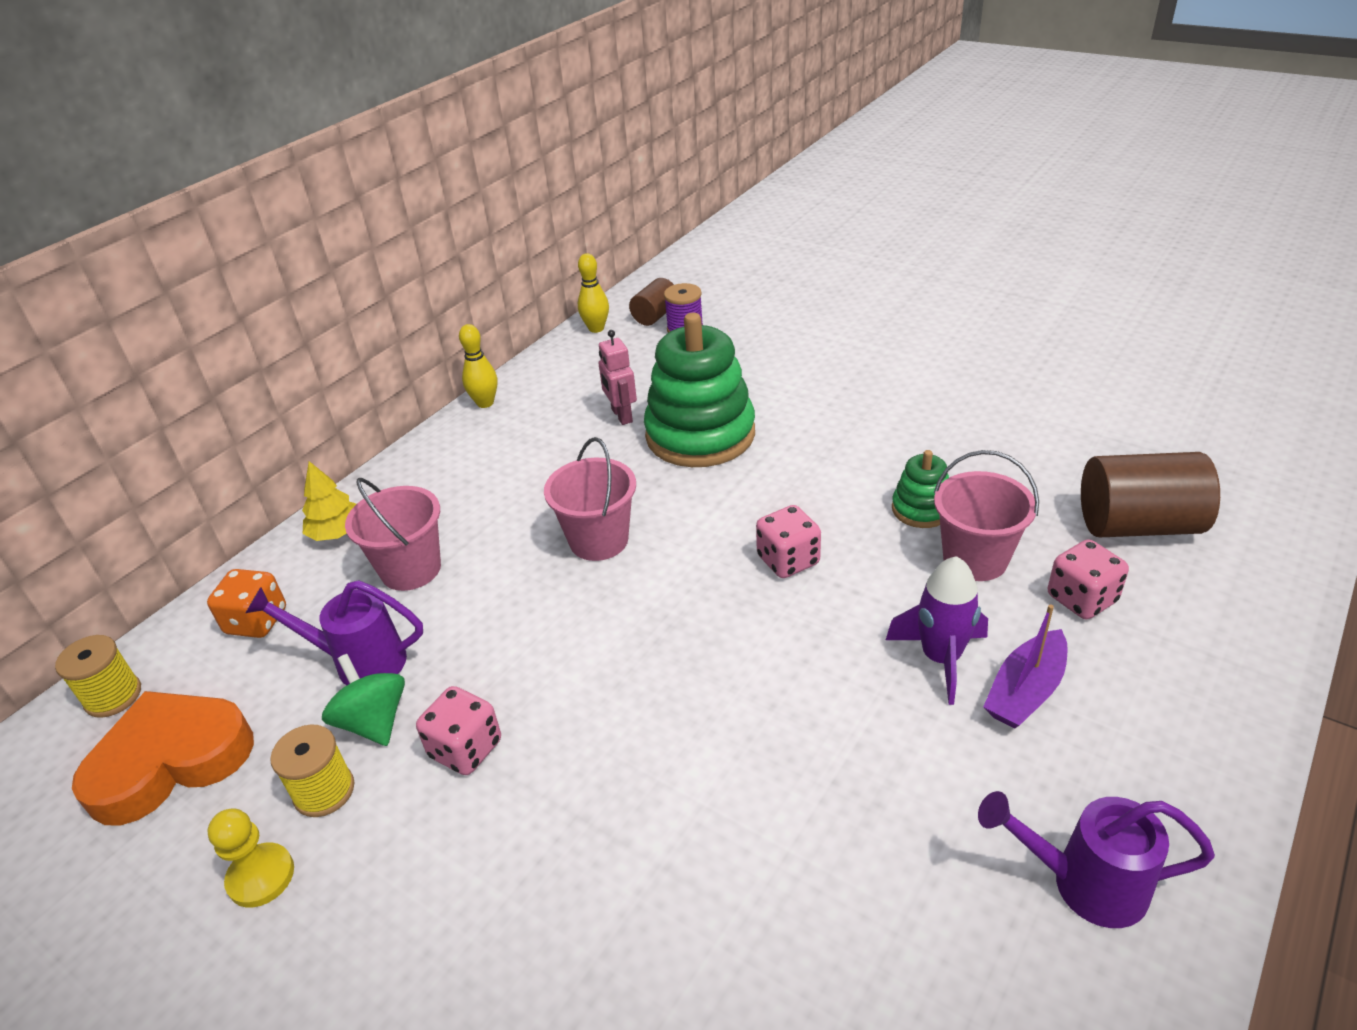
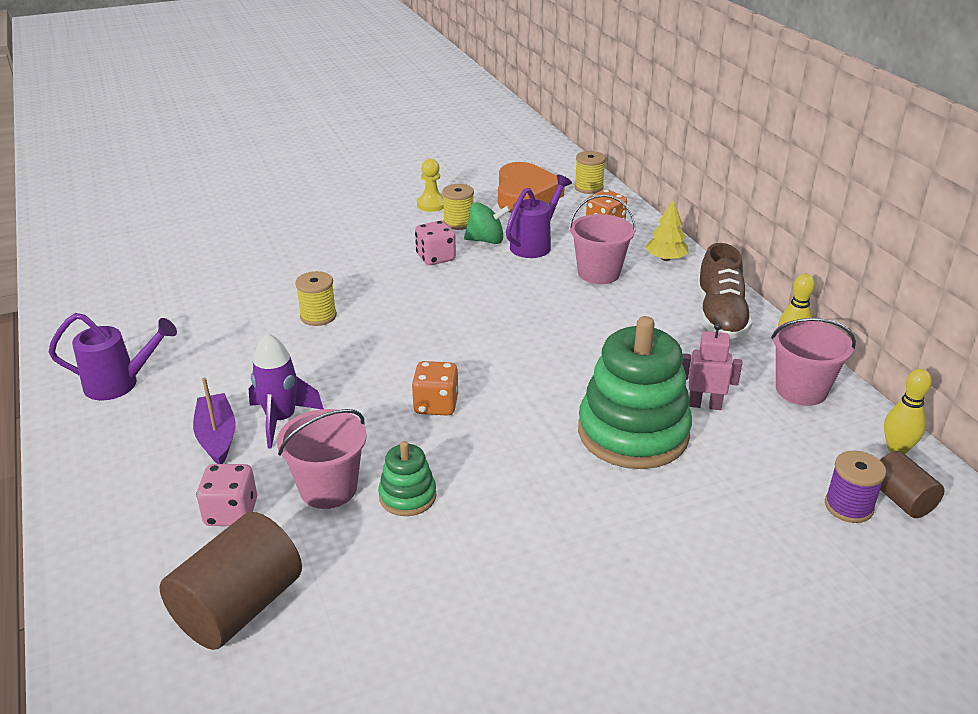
camera: 120 degrees right, 5 degrees down
pink bucket [544,437,636,561] -> pink bucket moved to [771,318,856,406]
pink dice [756,505,821,578] -> orange dice [412,361,458,416]
purple watering can [978,791,1215,928] -> purple watering can turned 45 degrees clockwise [48,313,177,400]
none -> yellow spool [295,271,337,326]
none -> brown shoe [697,243,753,339]

